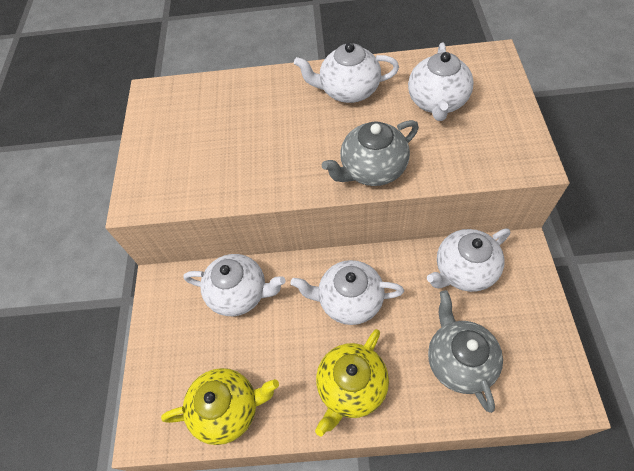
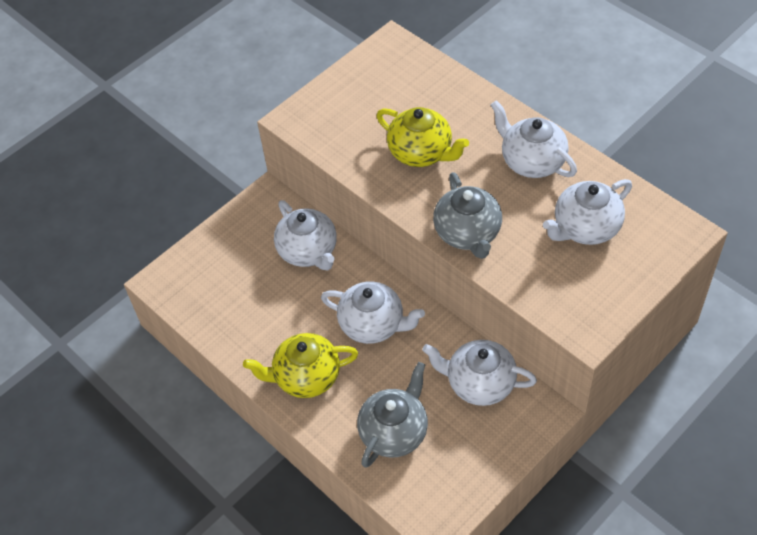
camera: 45 degrees right, 5 degrees down
yellow teapot [161,368,279,445] -> yellow teapot moved to [377,107,469,167]
white teapot [291,260,404,325] -> white teapot turned 150 degrees clockwise [321,281,425,344]
grey teapot [322,120,419,186] -> grey teapot turned 120 degrees counterclockwise [433,172,502,259]

